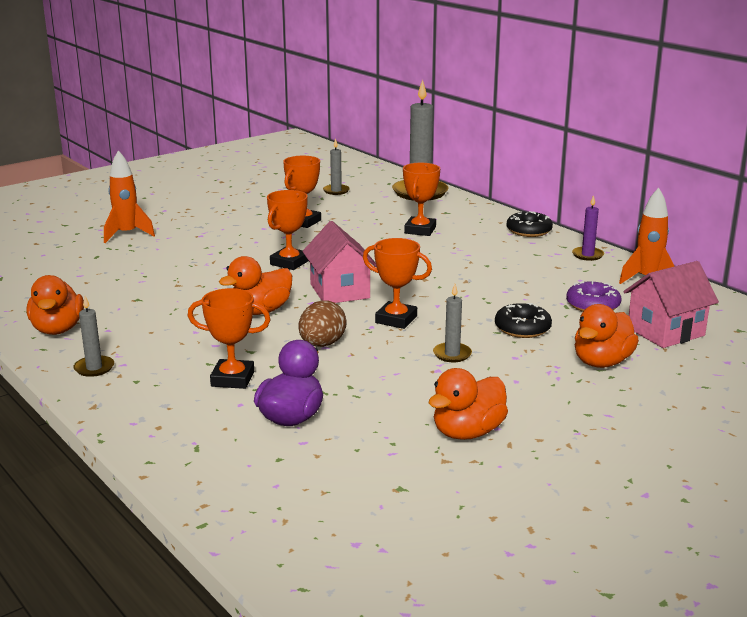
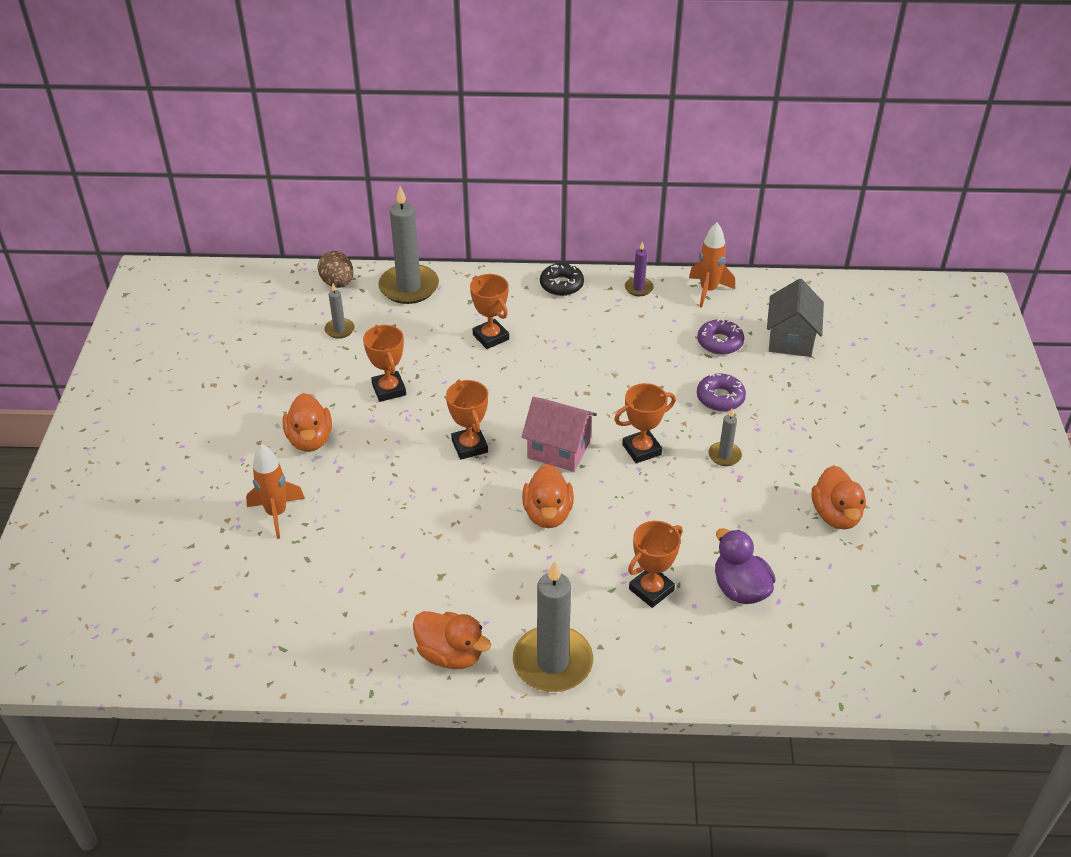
camera: 50 degrees left, 20 degrees up
grey candle [73,296,114,377] -> grey candle [513,560,593,692], size x2.08
brown egg [298,300,346,347] -> brown egg moved to [318,251,353,288]
black donut [495,303,552,338] -> purple donut [697,373,746,411]
orange duck [575,304,639,368] -> orange duck moved to [283,393,332,452]
pink house [623,261,719,348] -> grey house [767,279,824,357]

